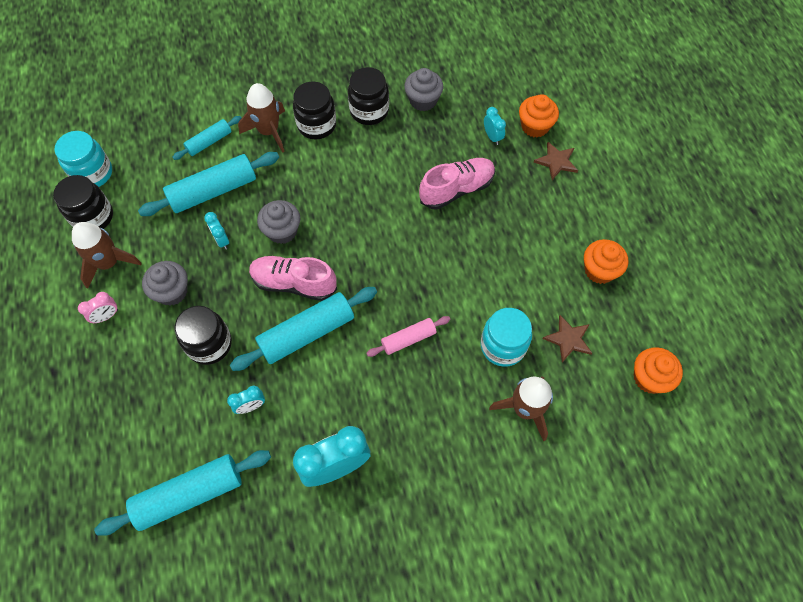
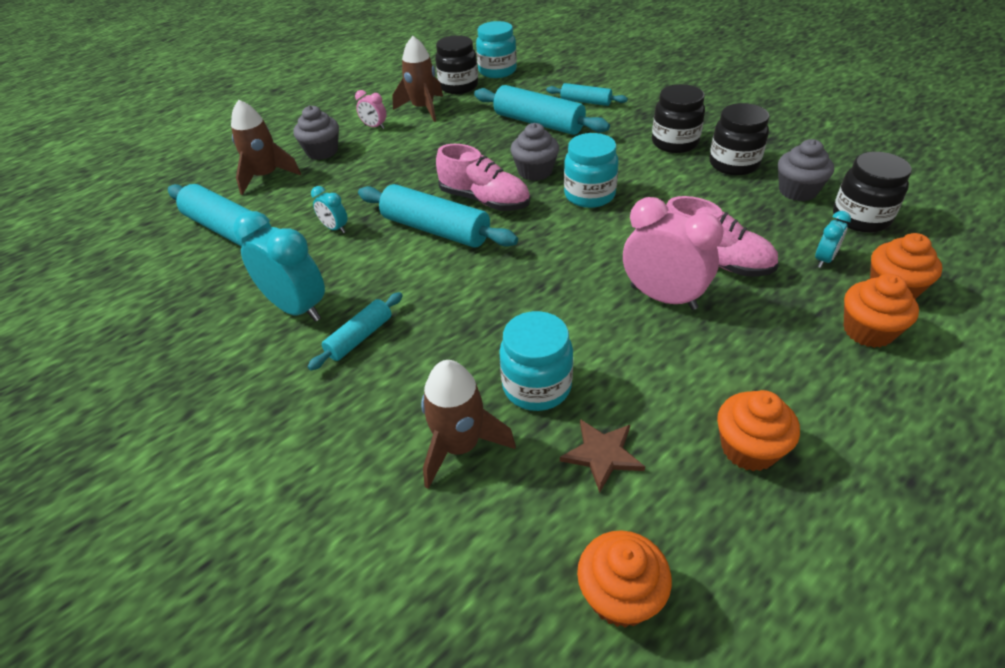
camera: 65 degrees right, 20 degrees down
grey cupcake [142,261,188,306] -> grey cupcake moved to [293,105,339,160]
black jar [175,306,232,365] -> black jar moved to [833,152,912,233]
turquoise clock [204,212,229,249] -> none
brown rocket [238,83,285,153] -> brown rocket moved to [231,100,301,195]
pink shoe [249,256,337,301] -> pink shoe turned 135 degrees clockwise [436,144,530,211]
pink rolling pin [366,316,450,357] -> none
brown star [533,142,578,180] -> orange cupcake [844,274,919,348]
none -> turquoise rolling pin [308,292,403,370]
none -> turquoise jar [564,133,619,208]
none -> pink clock [623,197,724,310]

